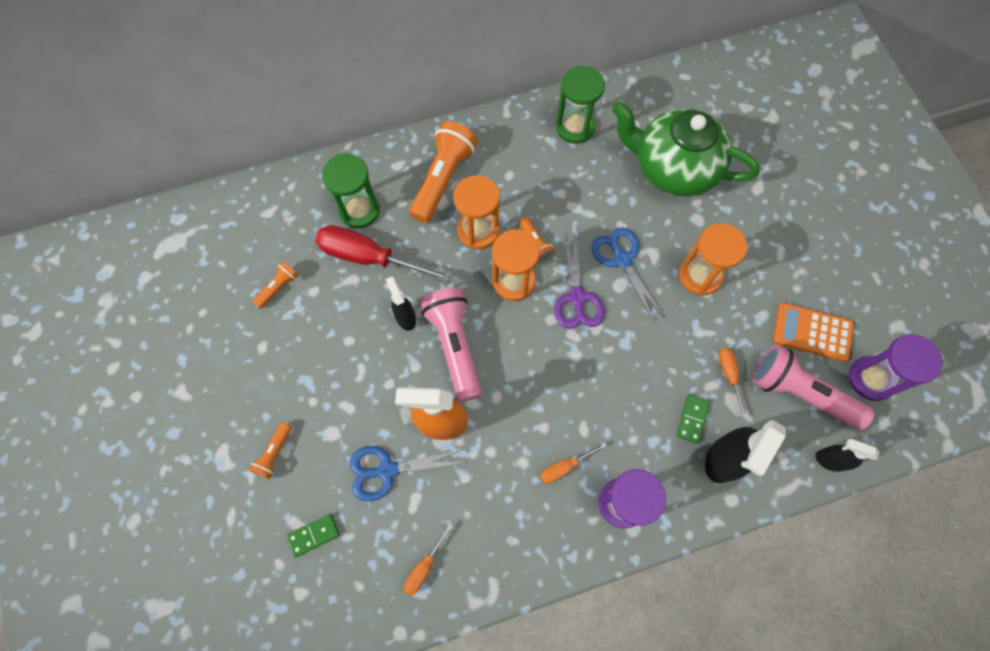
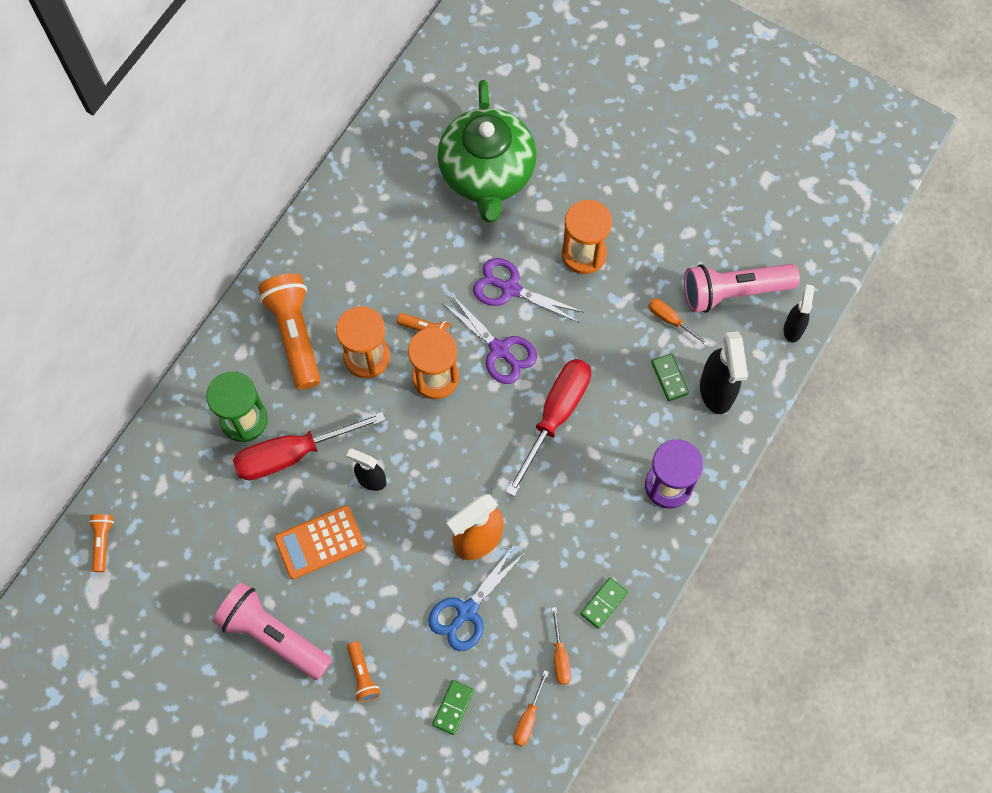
camera: 40 degrees left, 0 degrees up
orange flashlight [253,261,299,309] -> orange flashlight moved to [89,514,114,572]
pink flashlight [420,287,482,402] -> pink flashlight moved to [213,582,332,680]
orange screwdriver [540,442,607,484] -> orange screwdriver moved to [513,670,549,746]
green hourglass [556,66,605,144] -> none
blue scissors [591,228,664,322] -> purple scissors [473,258,584,323]
green teapot [612,101,760,196] -> green teapot turned 75 degrees counterclockwise [438,80,536,223]
orange calculator [773,302,854,362] -> orange calculator moved to [274,506,365,579]
black spray bottle [815,439,879,472] -> black spray bottle turned 120 degrees clockwise [783,284,814,343]
purple hourglass [849,334,943,401] -> none
none -> red screwdriver [506,359,591,496]
none -> green domino [580,577,628,629]

